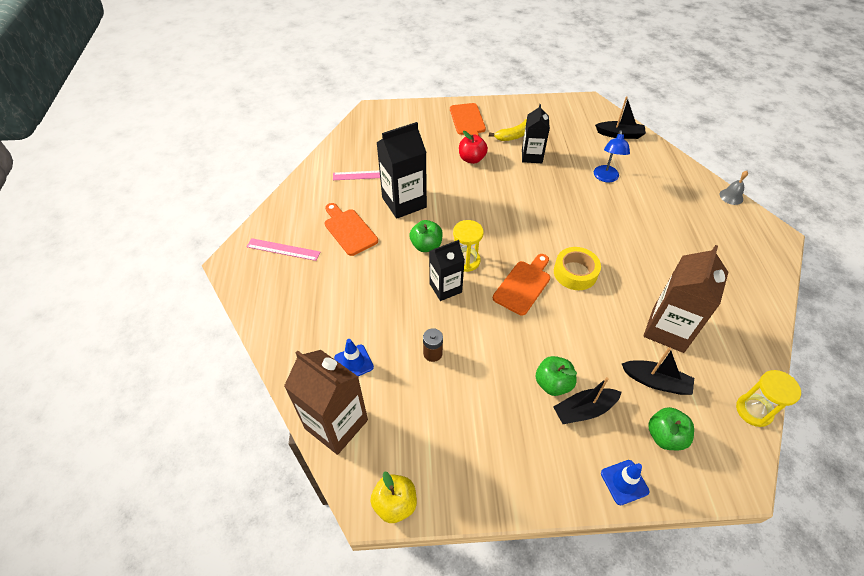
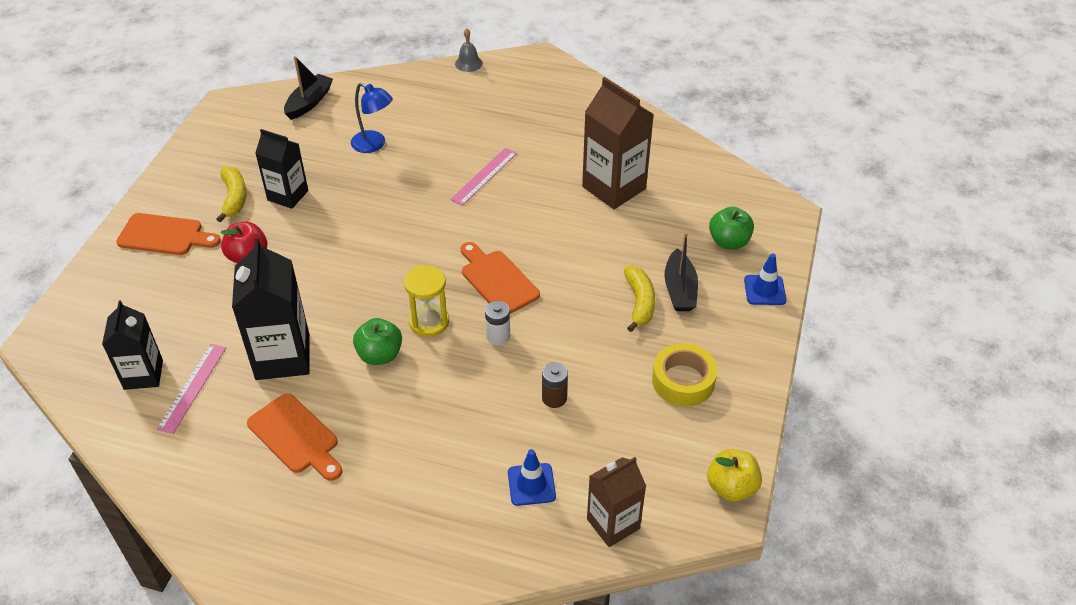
camera: 70 degrees left, 5 degrees down
pink ruler [247,238,320,261] -> pink ruler moved to [450,148,517,206]
brown carton [284,350,368,455] -> brown carton [587,457,646,547], size x0.64
orange cutting board [325,203,378,256] -> orange cutting board turned 120 degrees counterclockwise [247,393,342,481]
black carton [429,240,465,301] -> black carton moved to [102,301,163,390]
green apple [536,356,577,396] -> yellow banana [624,266,655,332]
yellow tape [554,247,601,290] -> yellow tape moved to [652,343,717,406]
black boat [622,347,694,395] -> none
yellow hourglass [736,370,801,427] -> none
none -> white battery [485,301,510,345]

